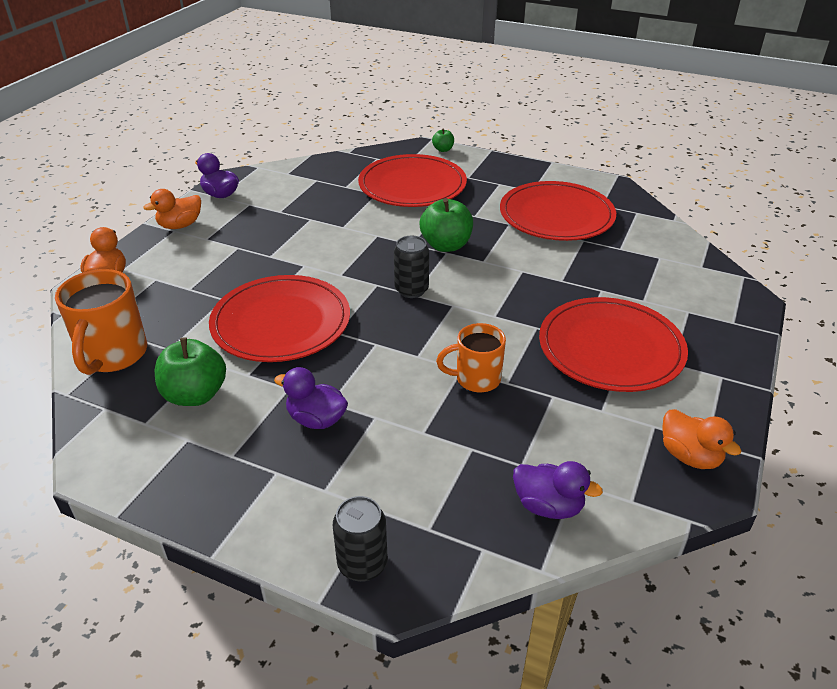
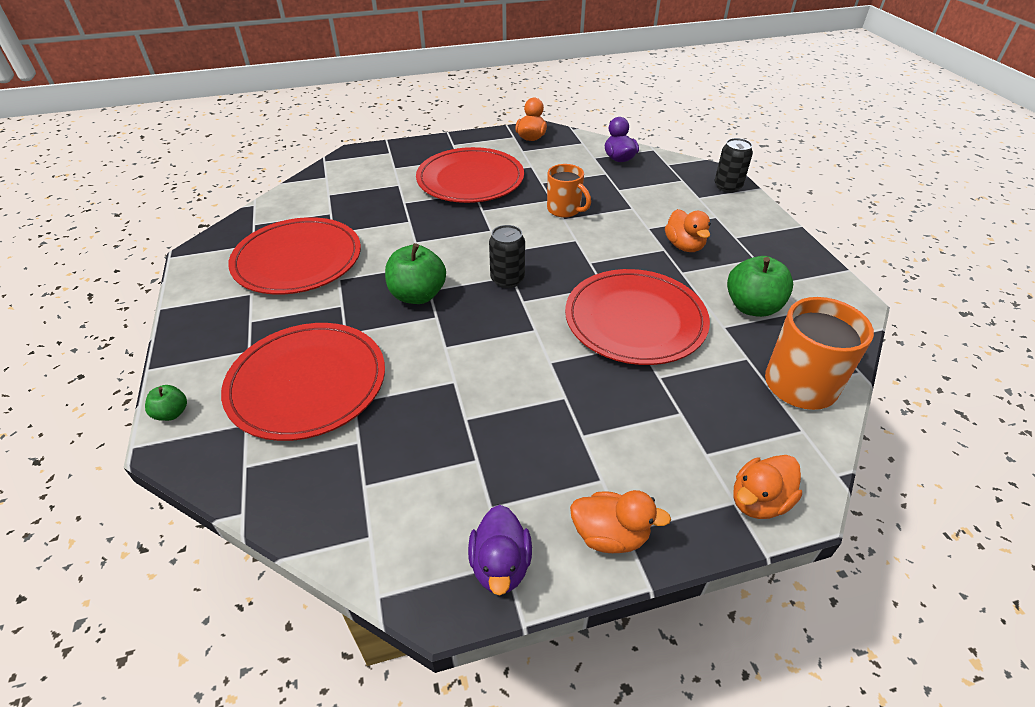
camera: 130 degrees left, 5 degrees up
purple duck [274,367,348,429] -> orange duck [665,209,711,252]

